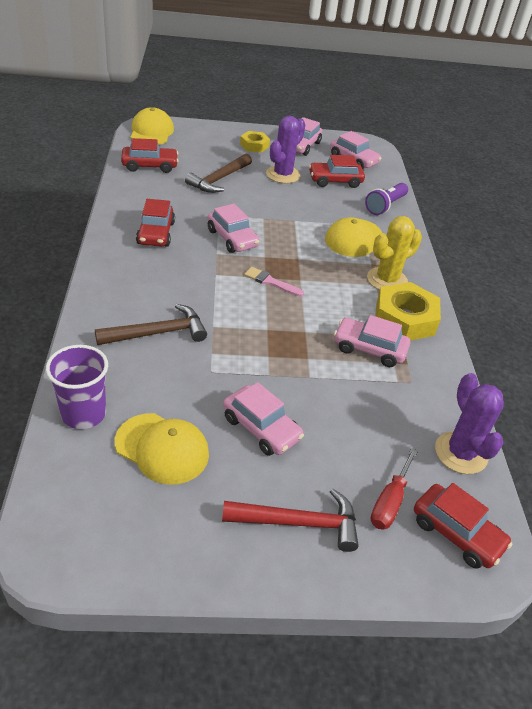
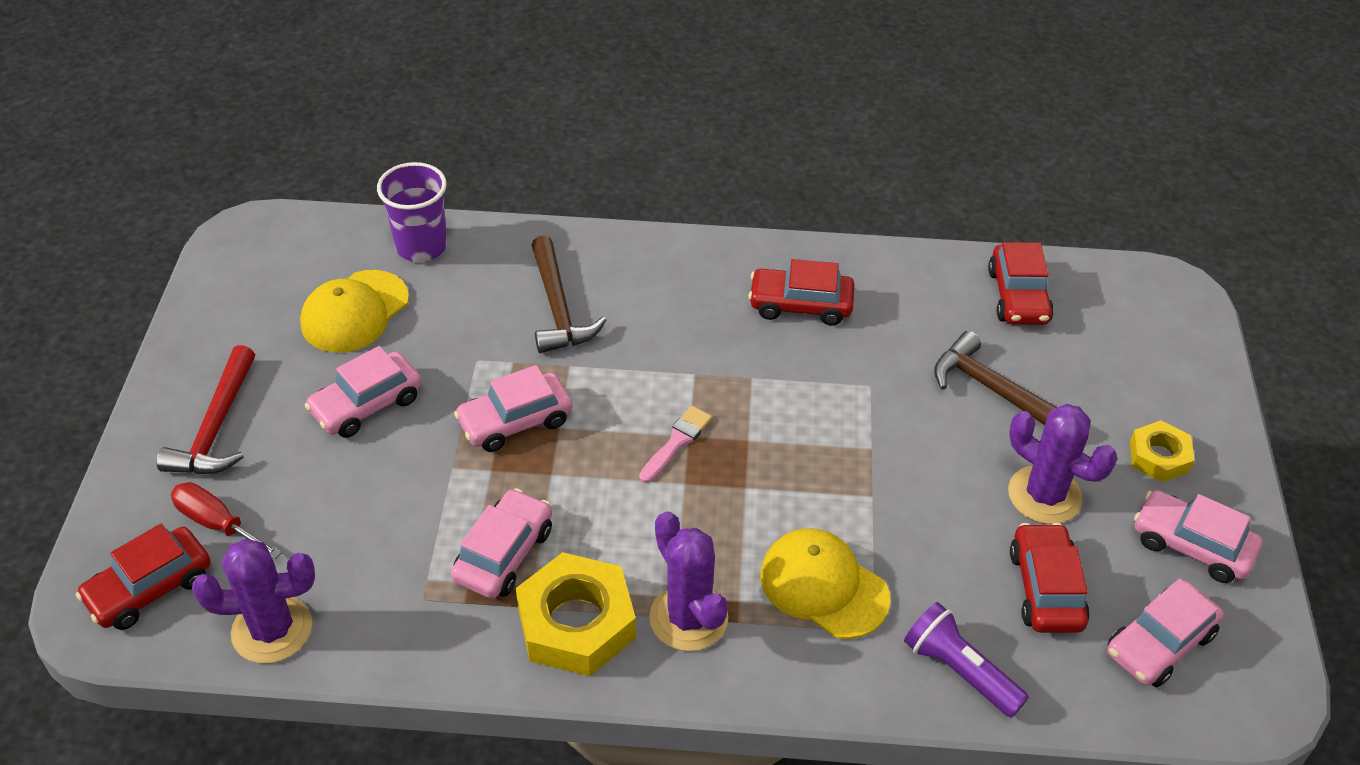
camera: 100 degrees right, 5 degrees up
yellow cap [130,107,174,145] -> none
pink car [208,204,260,253] -> pink car moved to [454,365,572,452]
yellow cactus [367,216,422,290] -> purple cactus [649,511,728,651]

